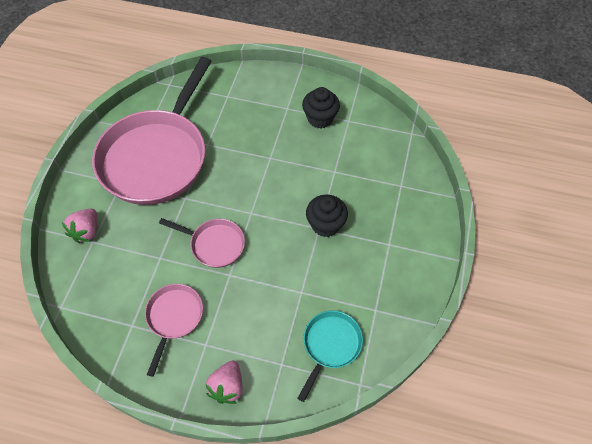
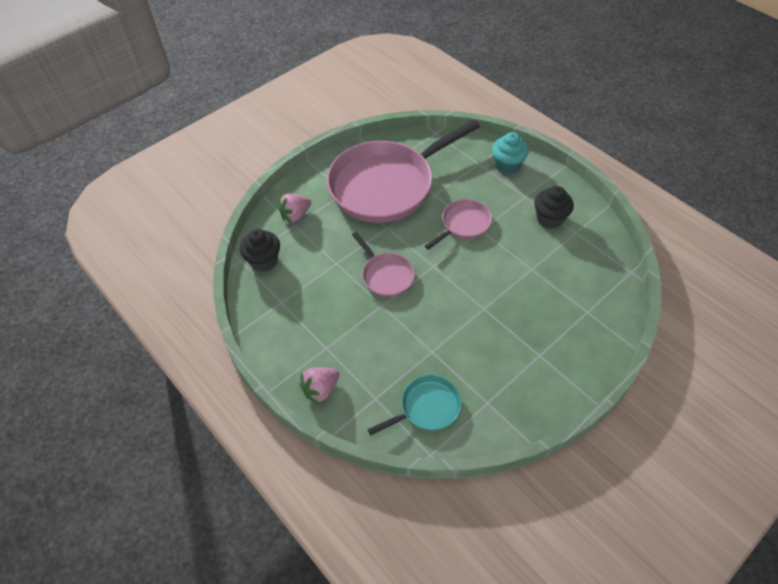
camera: 35 degrees right, 5 degrees down
pink pan [145,284,203,377] -> pink pan moved to [425,199,492,250]
black cupcake [306,195,348,237] -> black cupcake moved to [240,229,280,272]
none -> turquoise cupcake [492,132,529,174]

